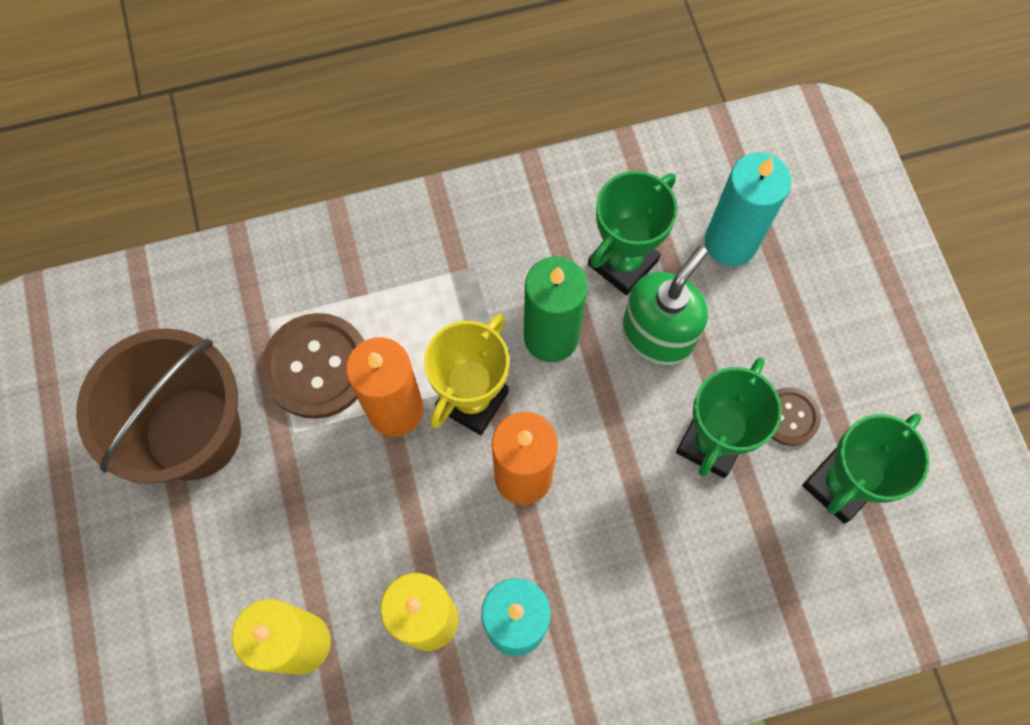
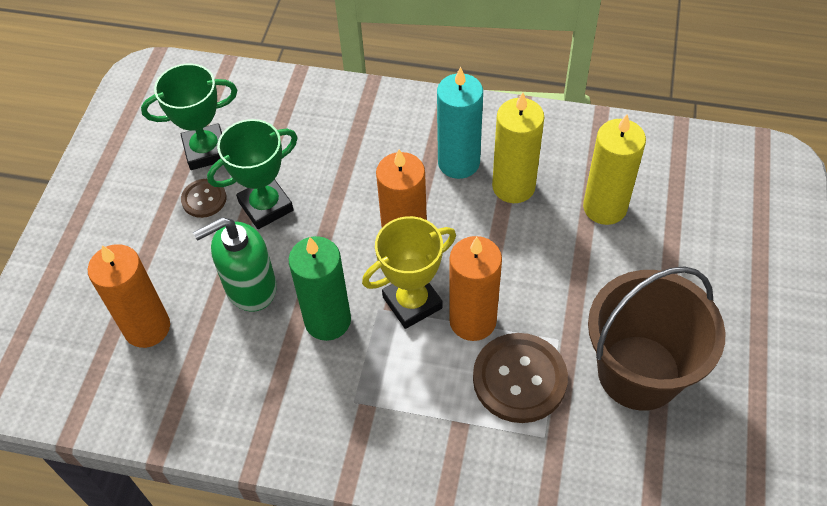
camera: 150 degrees left, 15 degrees down
green trophy [588,171,678,295] -> none
turquoise candle [705,152,791,266] -> orange candle [88,244,170,348]

